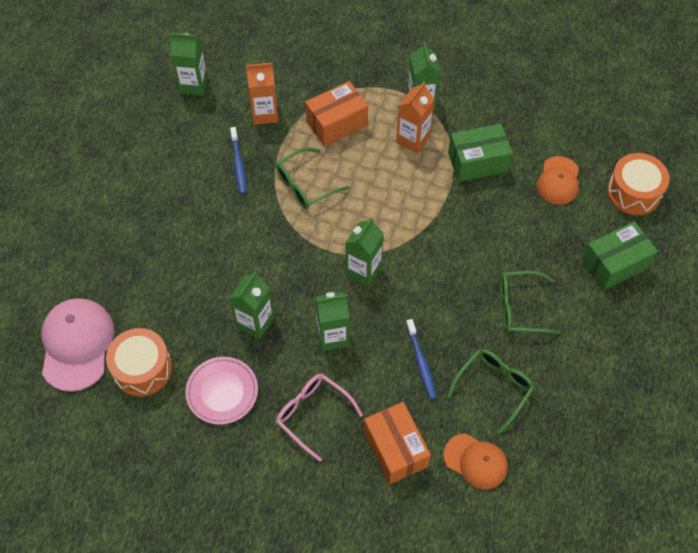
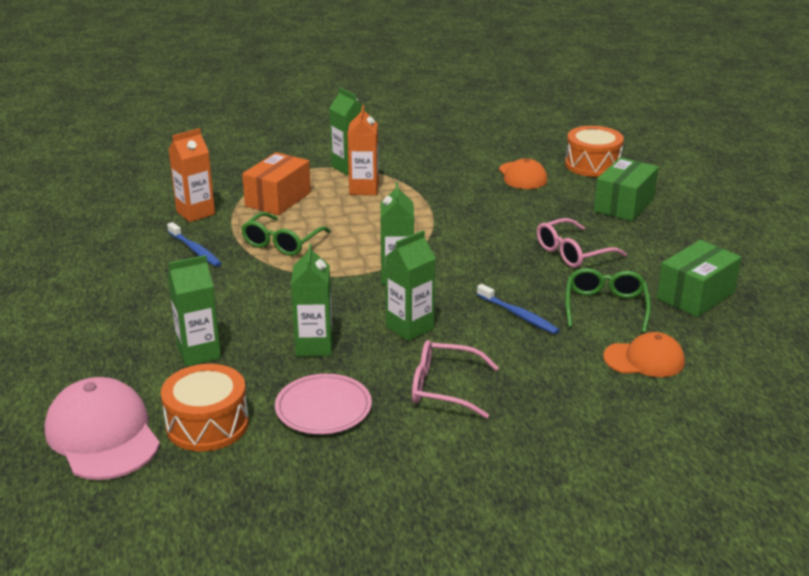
camera: 30 degrees left, 30 degrees down
green carton [170,33,208,96] -> green carton moved to [168,255,221,367]
orange box [364,402,431,484] -> none
green box [448,124,513,182] -> green box moved to [657,240,741,317]
green glasses [500,271,561,334] -> pink glasses [537,218,627,268]

